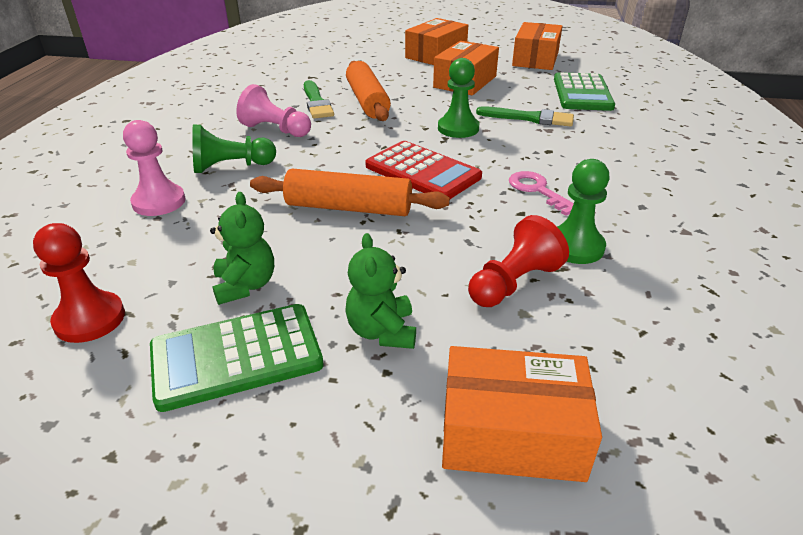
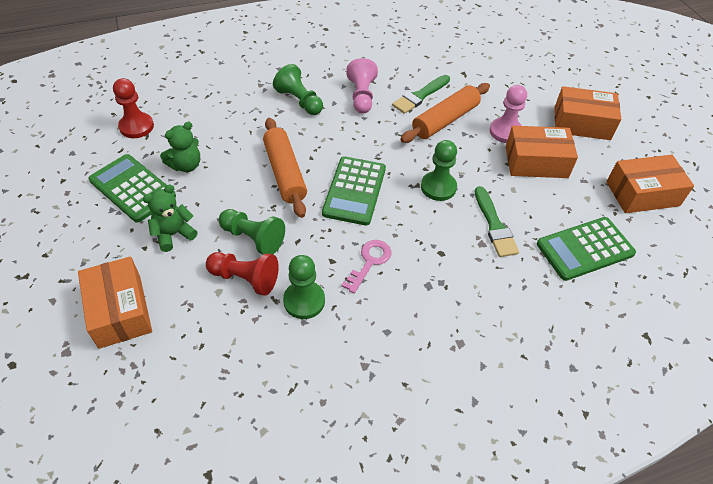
camera: 60 degrees right, 15 degrees up
pink pawn [123,120,185,216] -> pink pawn moved to [489,85,527,143]
red calculator [365,141,482,199] -> green calculator [322,156,386,226]
none -> green pawn [218,209,285,255]

